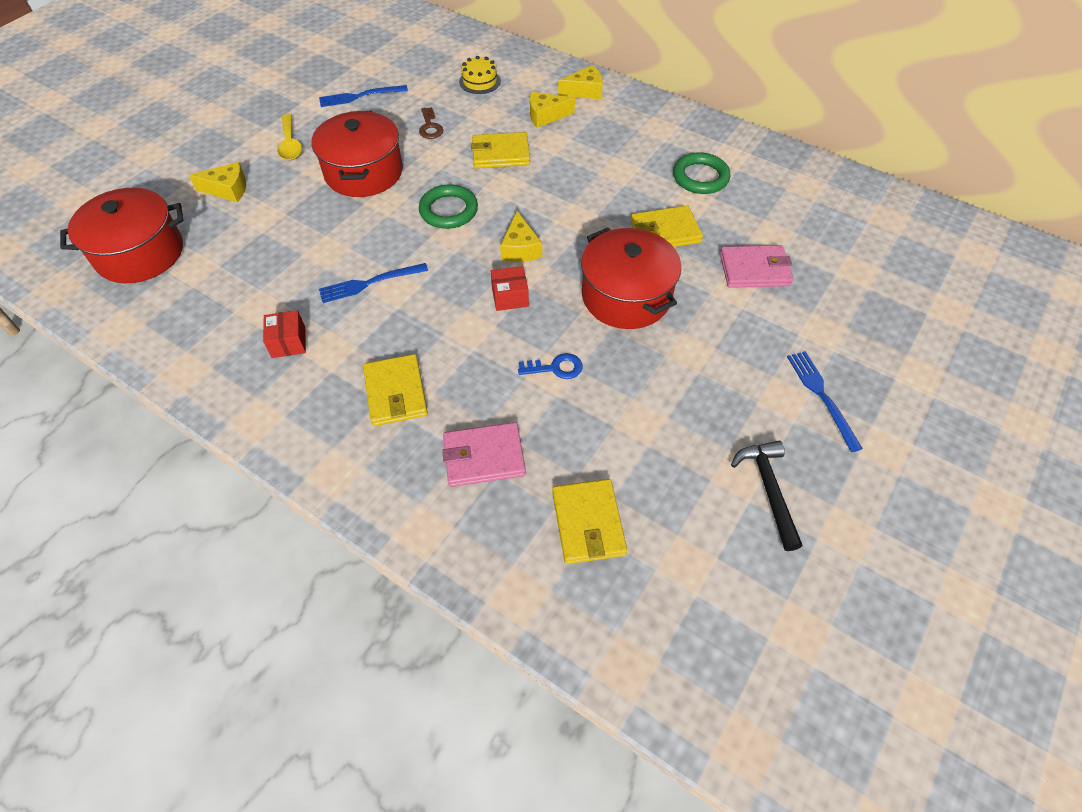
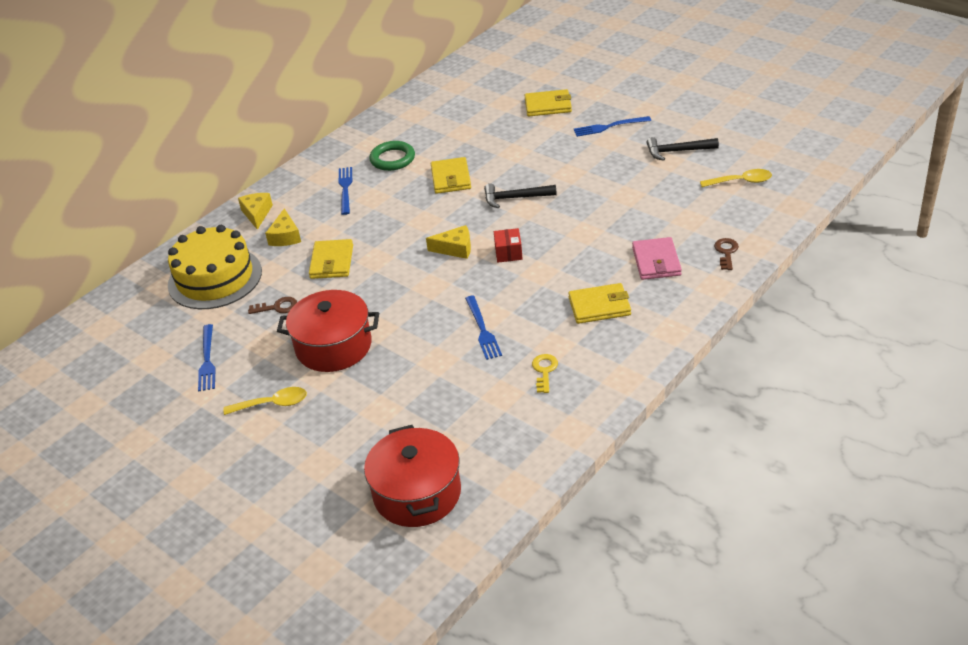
camera: 80 degrees left, 15 degrees down
yellow cheese [189,162,246,202] -> none
red box [263,310,306,358] -> yellow key [532,354,558,393]
green ring [419,184,478,229] -> none
yellow cake [459,56,501,94] -> yellow cake [168,225,262,309], size x2.23
blue key [518,353,583,379] -> none
yellow wallet [552,479,627,564] -> yellow wallet moved to [525,89,572,116]
red pot [581,228,681,329] -> black hammer [484,183,557,208]
pink wallet [720,245,793,288] -> none
none -> blue fork [339,167,352,215]
none -> yellow spoon [700,169,772,187]
none -> brown key [714,238,739,270]

